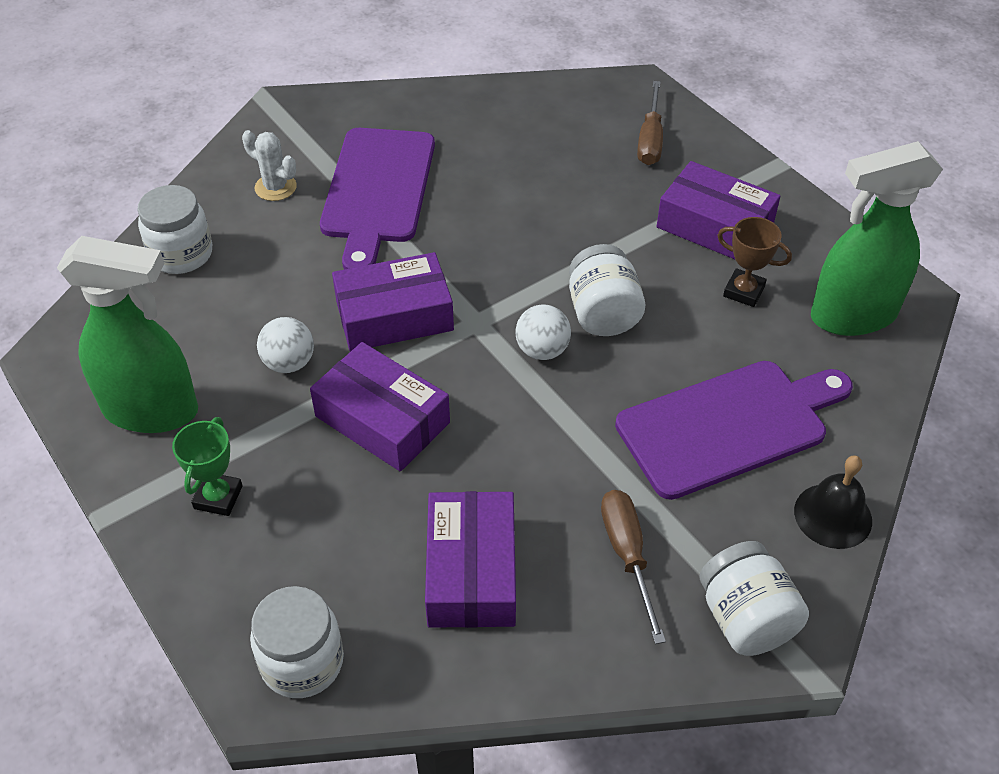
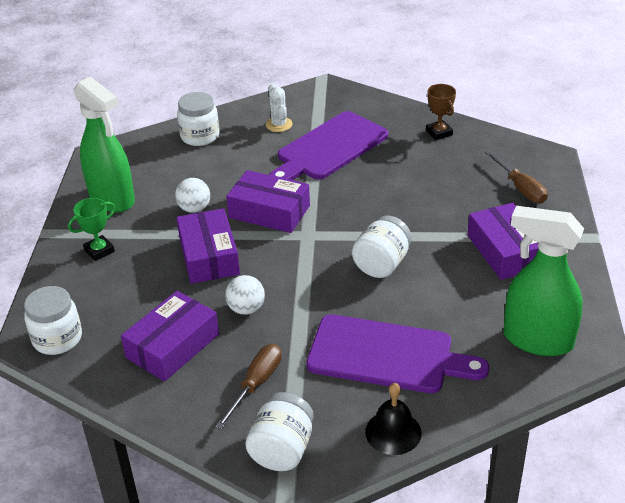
camera: 40 degrees right, 10 degrees down
white ball [515,305,571,360] -> white ball moved to [225,275,265,315]
brown screwdriver [637,81,663,165] -> brown screwdriver turned 75 degrees counterclockwise [485,151,548,203]
brown trophy [717,217,792,307] -> brown trophy moved to [426,84,456,140]

